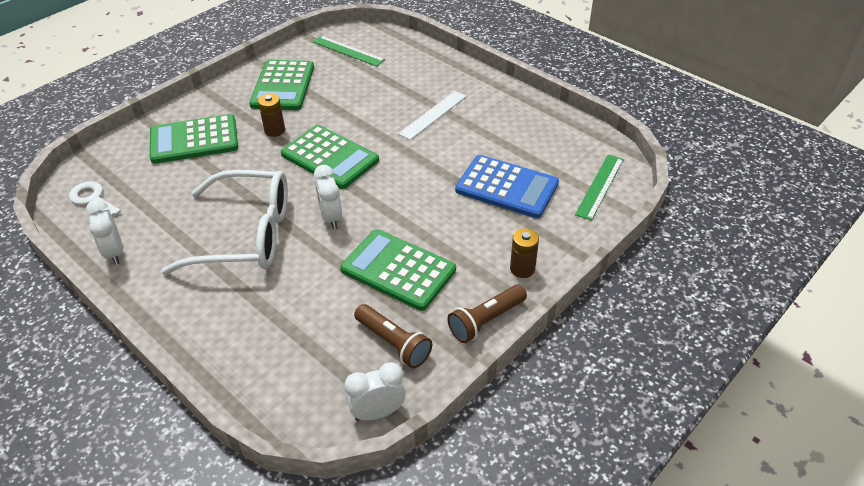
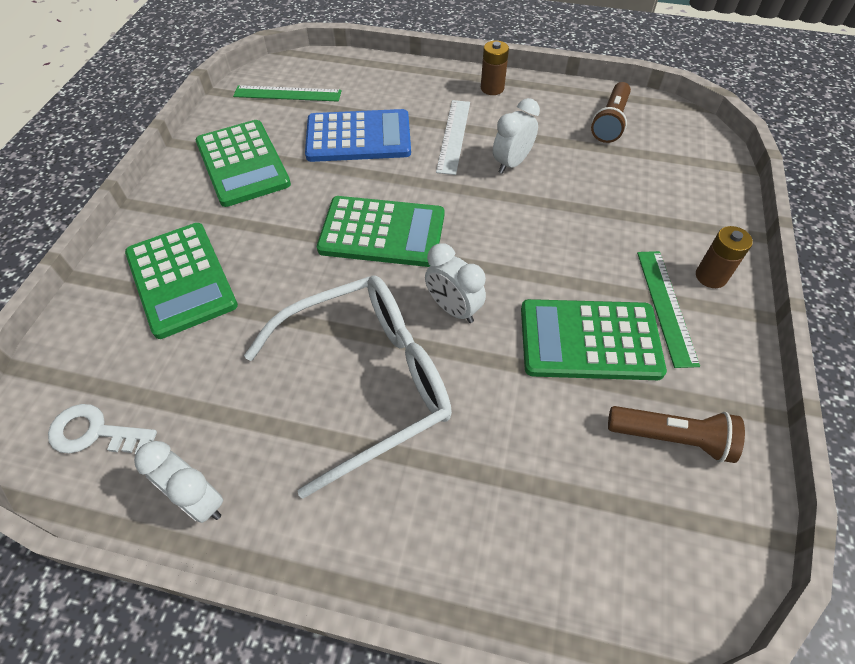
camera: 30 degrees left, 10 degrees up
green calculator [150,114,238,164] -> green calculator turned 75 degrees counterclockwise [125,223,238,339]
brown battery [258,94,285,137] -> brown battery moved to [481,41,509,95]
white clock [344,362,406,421] -> white clock moved to [493,98,540,174]
brown flashlight [447,285,527,343] -> brown flashlight moved to [591,82,631,143]
blue calculator [455,155,559,218] -> blue calculator moved to [305,109,411,162]
green ruler [575,155,624,221] -> green ruler moved to [637,251,700,368]

